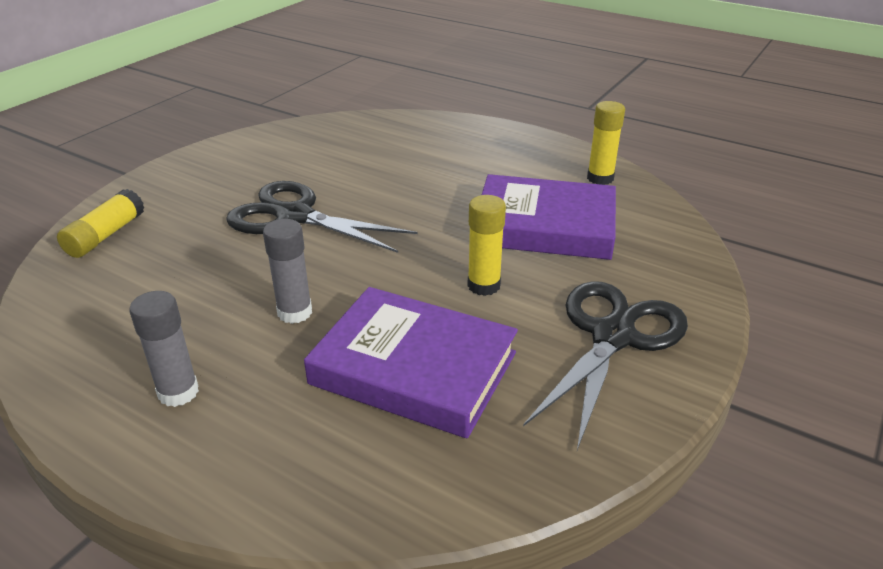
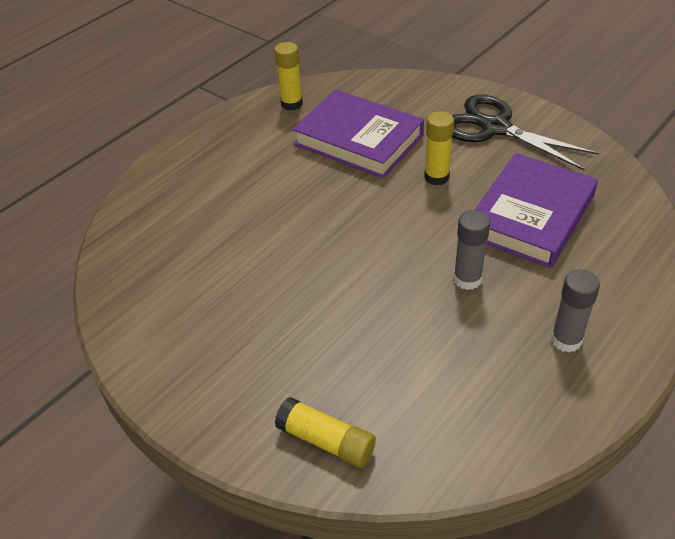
camera: 80 degrees left, 10 degrees up
black scissors [226,181,417,253] -> none
purple book [482,174,616,260] -> purple book turned 75 degrees counterclockwise [292,90,424,179]

